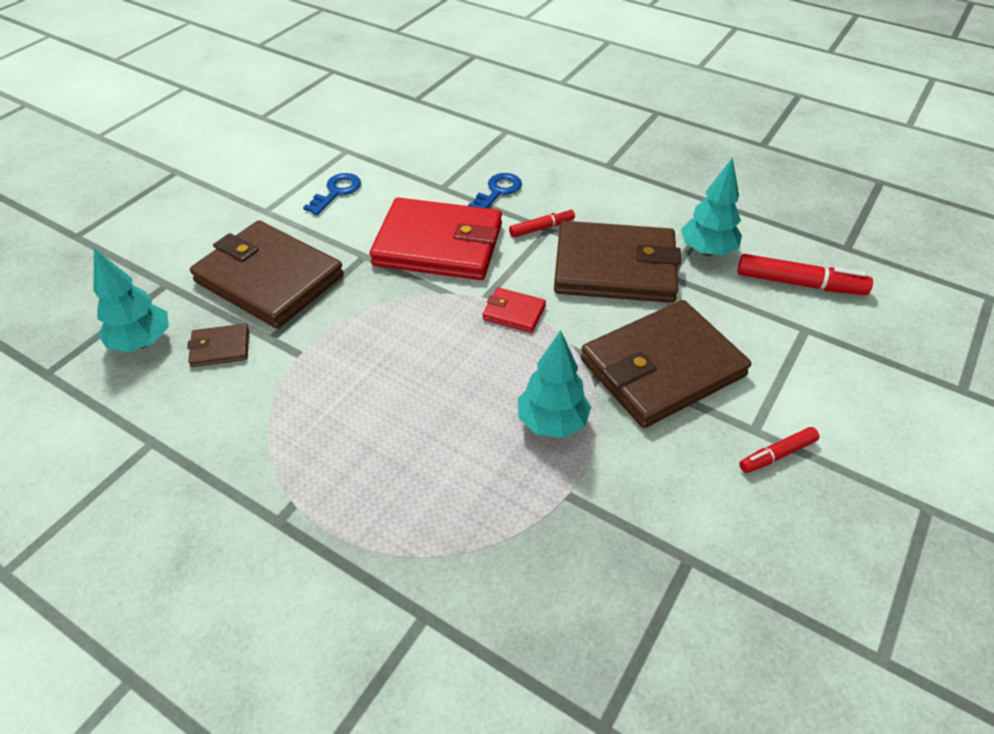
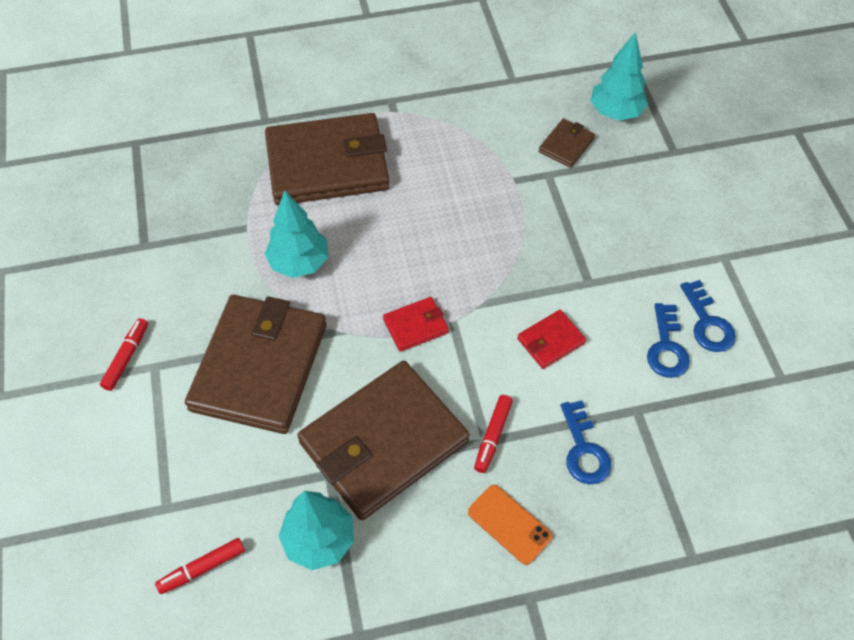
camera: 135 degrees right, 10 degrees up
brown wallet [190,220,344,329] -> brown wallet moved to [265,113,390,205]
red wallet [370,198,502,280] -> red wallet [517,310,586,369], size x0.43
red marker [738,254,873,295] -> red marker [155,538,245,594], size x0.59
none -> orange phone [468,485,553,565]
none -> blue key [647,303,690,378]

